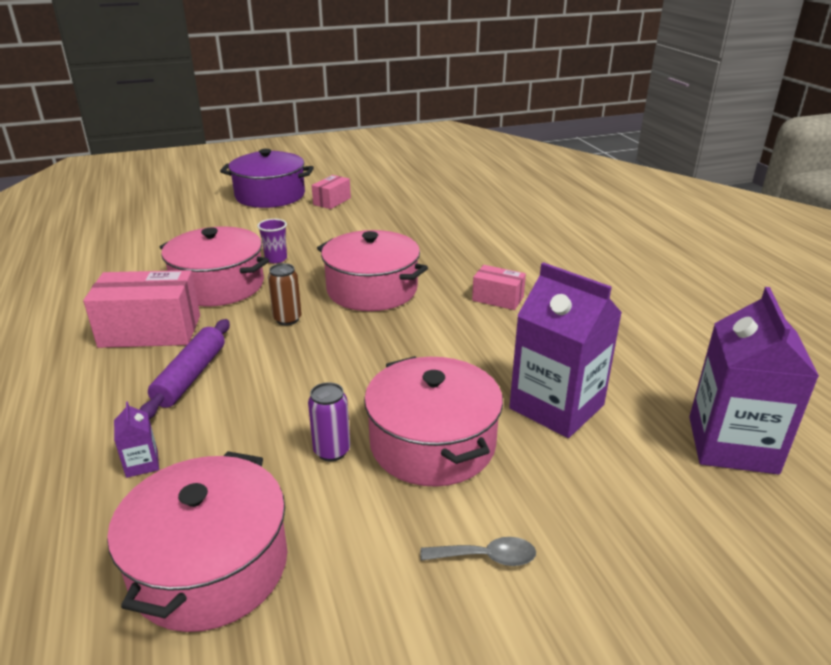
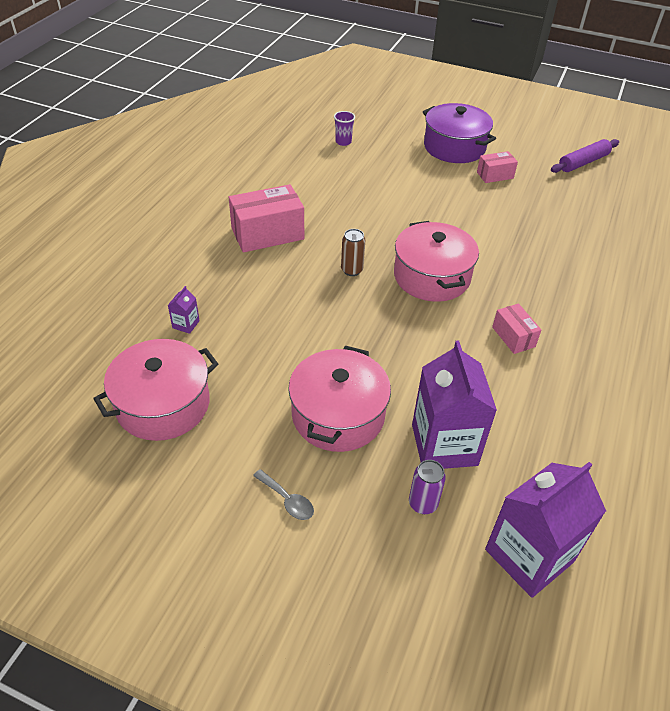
camera: 40 degrees right, 15 degrees up
pink box [83,270,200,348] -> pink box turned 60 degrees counterclockwise [229,184,304,253]
purple rolling pin [139,319,230,419] -> purple rolling pin moved to [551,139,619,173]
pink pot [160,226,269,307] -> none
purple cup [257,219,287,263] -> purple cup moved to [334,111,355,146]
purple can [308,382,350,461] -> purple can moved to [409,460,446,514]

